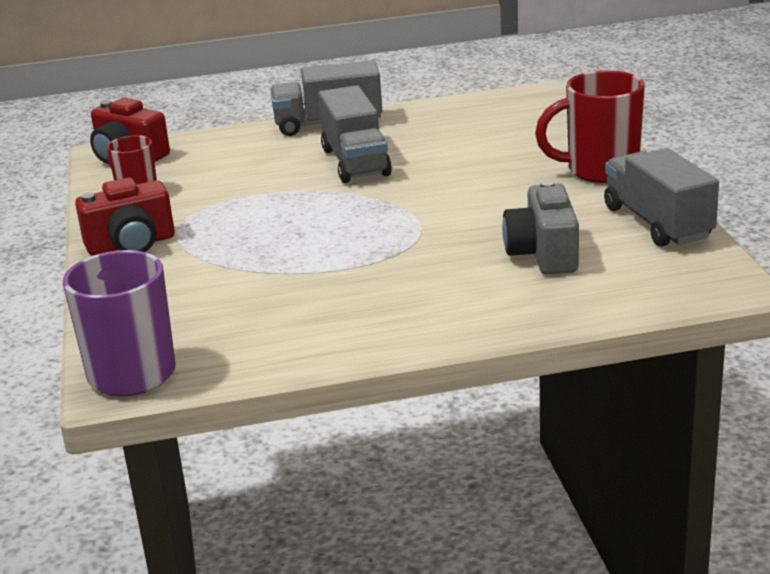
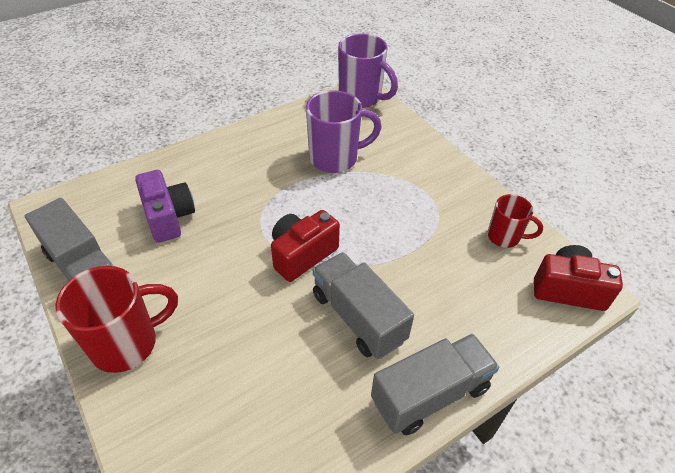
camera: 155 degrees right, 20 degrees up
red camera [75,177,175,255] -> red camera moved to [271,210,340,282]
grey camera [502,180,579,274] -> purple camera [135,170,195,243]
none -> purple mug [306,90,382,173]

